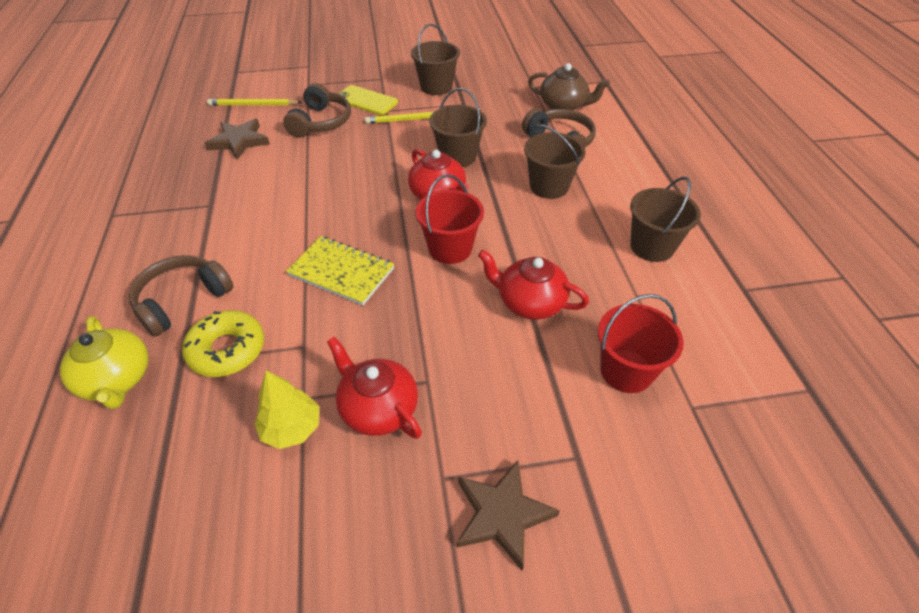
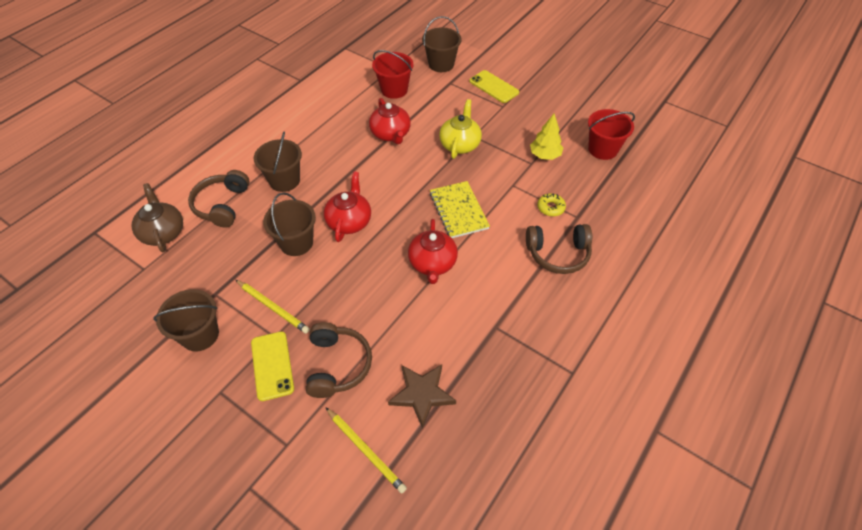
camera: 135 degrees left, 5 degrees up
yellow teapot [60,316,149,409] -> yellow teapot moved to [439,99,482,159]
yellow donut [182,310,264,377] -> yellow donut [537,193,566,216], size x0.58
brown headphones [283,83,351,137] -> brown headphones turned 120 degrees clockwise [306,322,372,398]
red teapot [327,337,422,439] -> red teapot moved to [408,219,458,284]
red bucket [415,174,484,264] -> red bucket moved to [588,109,635,160]
brown star [457,460,560,570] -> yellow phone [469,70,519,103]
brown bucket [630,177,701,262] -> brown bucket moved to [422,16,462,72]

